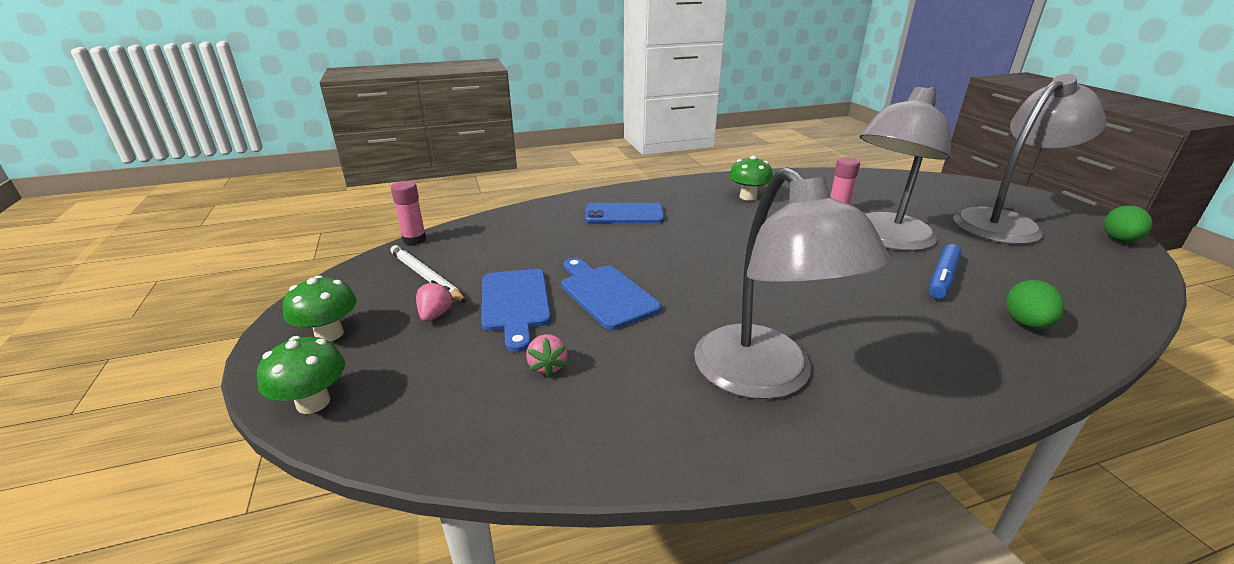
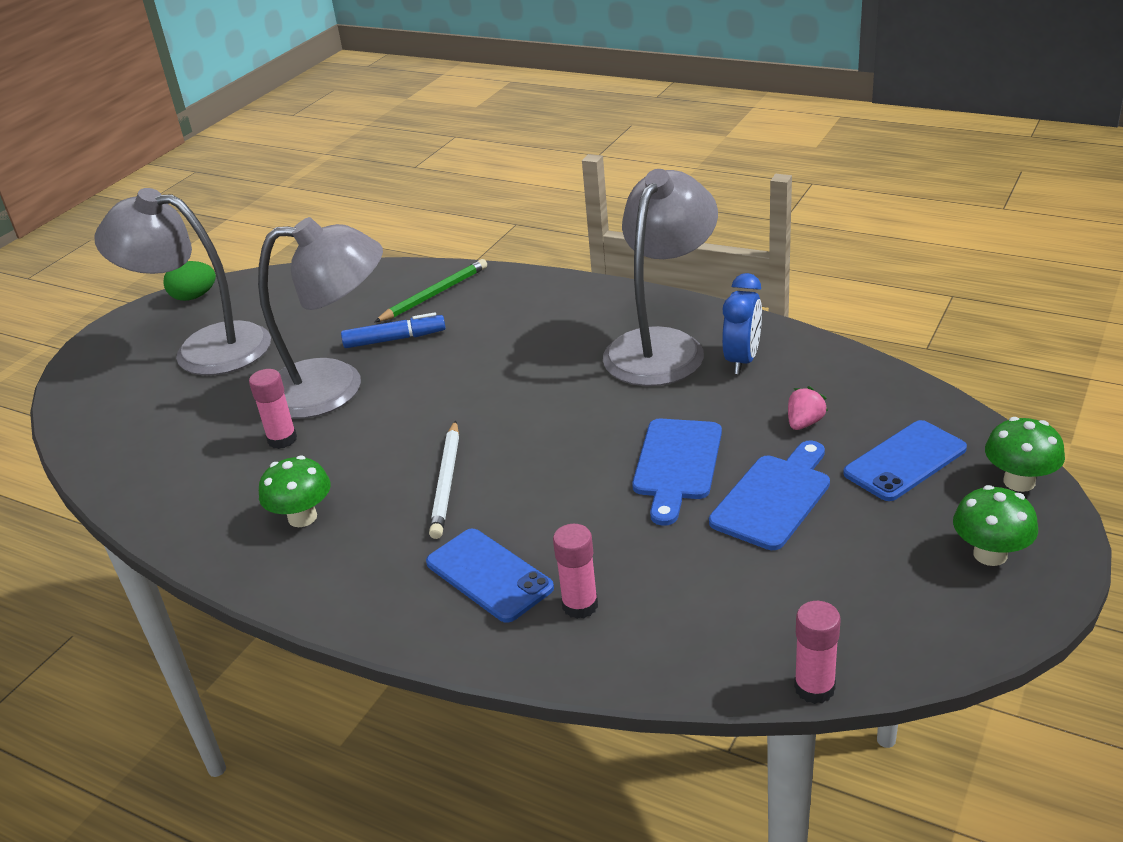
camera: 130 degrees left, 5 degrees up
white pencil [390,245,467,303] -> white pencil moved to [429,420,459,539]
pink strawberry [416,280,454,322] -> none
green egg [1006,280,1064,329] -> green pencil [375,259,487,322]
none -> pink glue stick [553,524,598,619]
none -> blue clock [722,273,762,374]
none -> blue phone [843,420,967,501]

